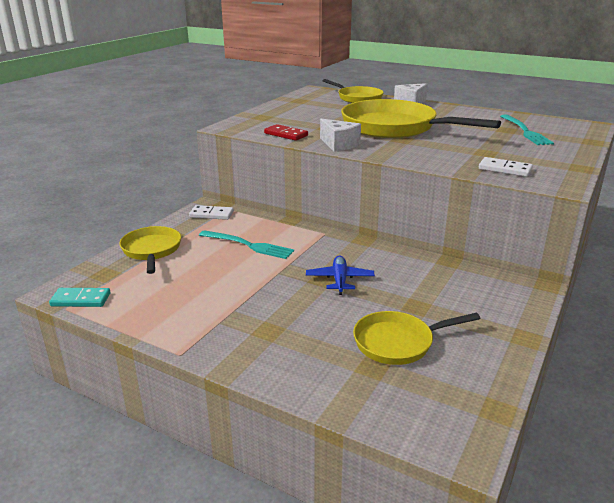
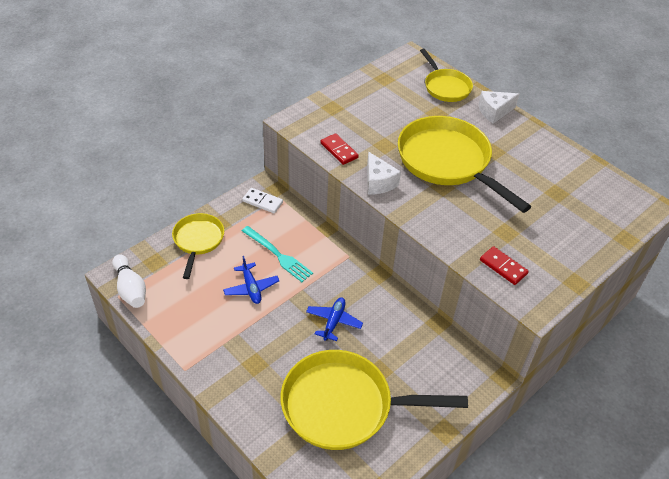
camera: 15 degrees right, 20 degrees up
turquoise domino [49,288,110,307] -> white bowling pin [112,254,146,308]
yellow pan [353,311,480,365] -> yellow pan [281,350,468,450], size x1.79
white domino [479,157,533,177] -> red domino [480,246,529,285]
turquoise fork [500,114,554,145] -> none
none -> blue plane [223,256,279,304]

